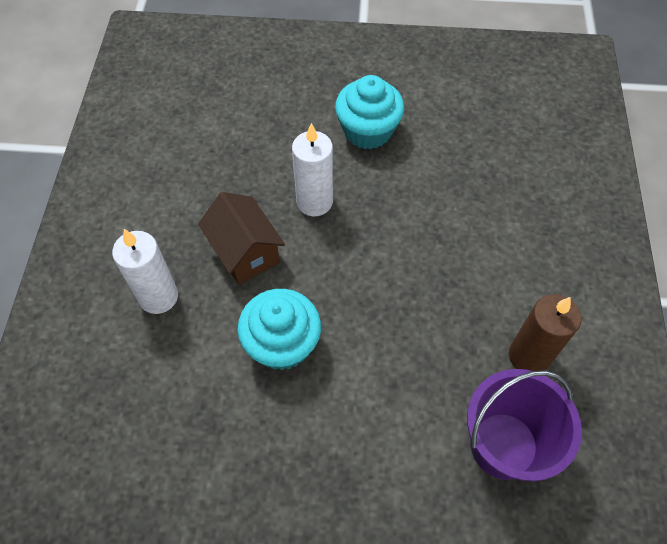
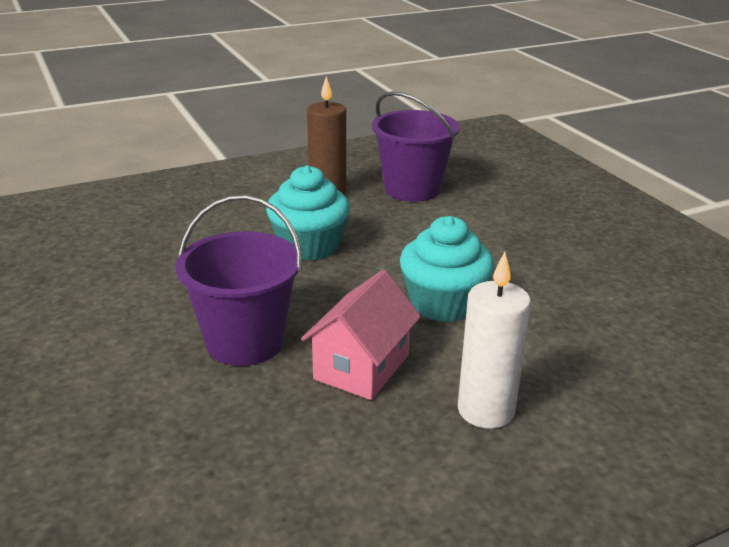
camera: 120 degrees left, 30 degrees down
brown house [198,192,285,285] -> pink house [301,270,421,400]
white candle [292,123,333,216] -> purple bucket [175,195,302,366]
turquoise cupcake [335,75,404,149] -> turquoise cupcake moved to [266,165,350,261]

